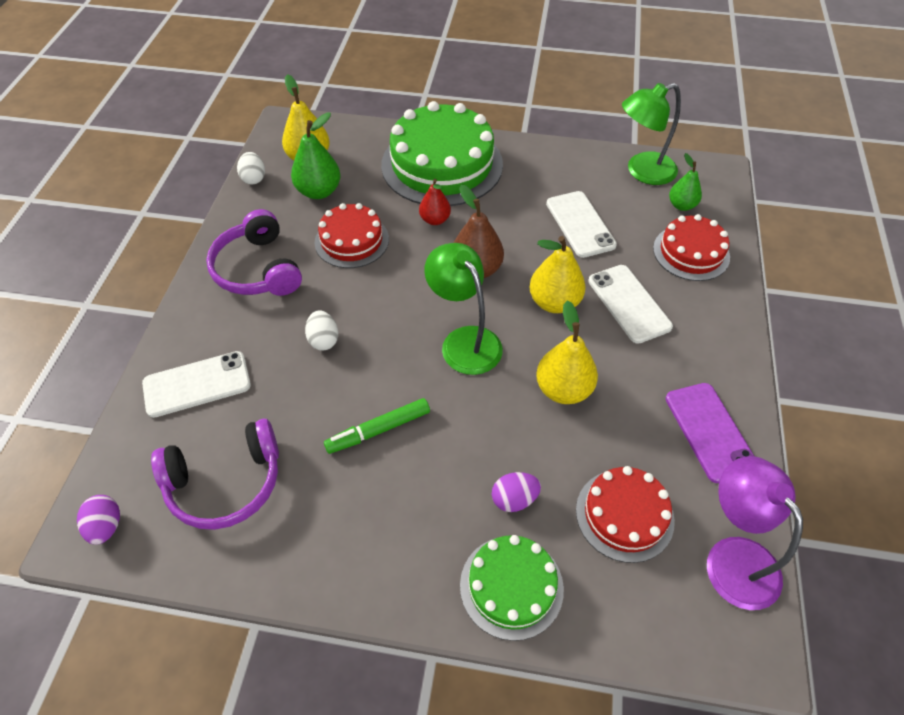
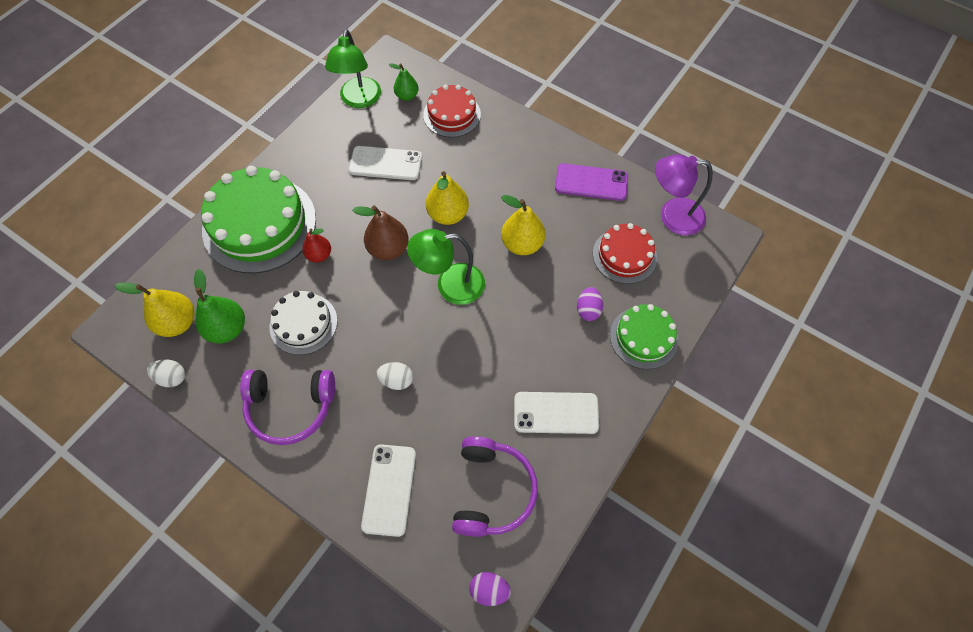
camera: 65 degrees left, 10 degrees up
red cake [314,203,389,268] -> white cake [269,291,338,355]
green marker [324,398,430,454] -> none
white phone [588,265,673,344] -> white phone moved to [514,392,599,434]

